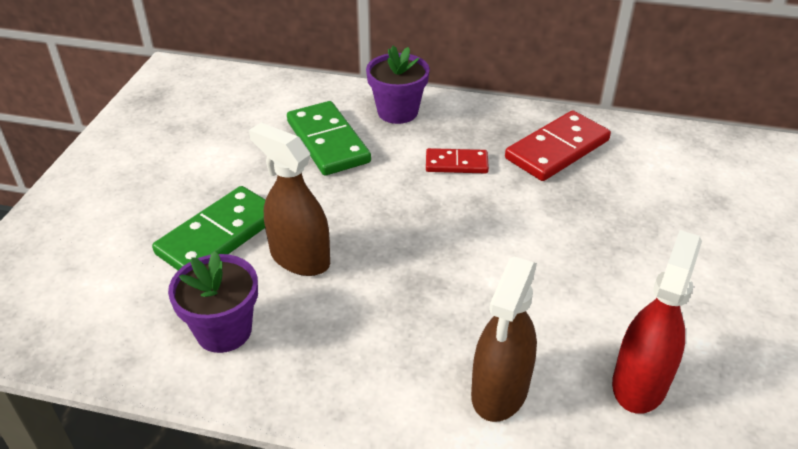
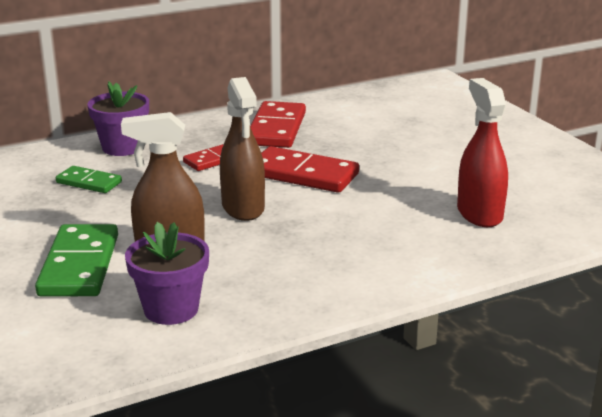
camera: 40 degrees left, 15 degrees down
green domino [287,101,371,176] -> green domino [56,166,122,193], size x0.58
brown spray bottle [471,257,537,422] -> brown spray bottle moved to [220,77,265,221]
none -> red domino [261,146,359,193]

